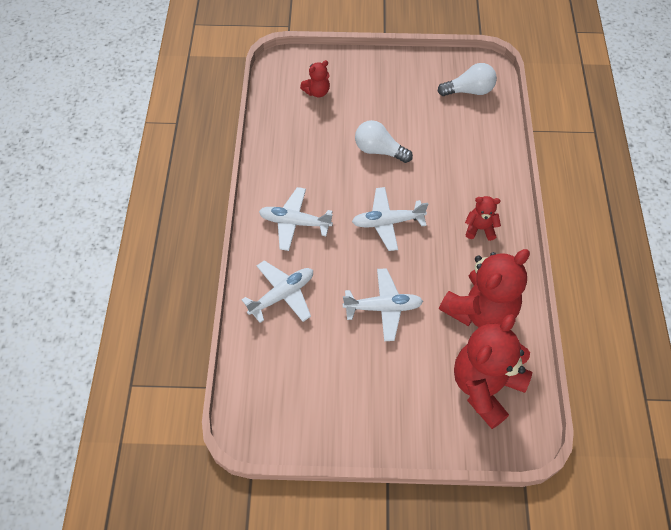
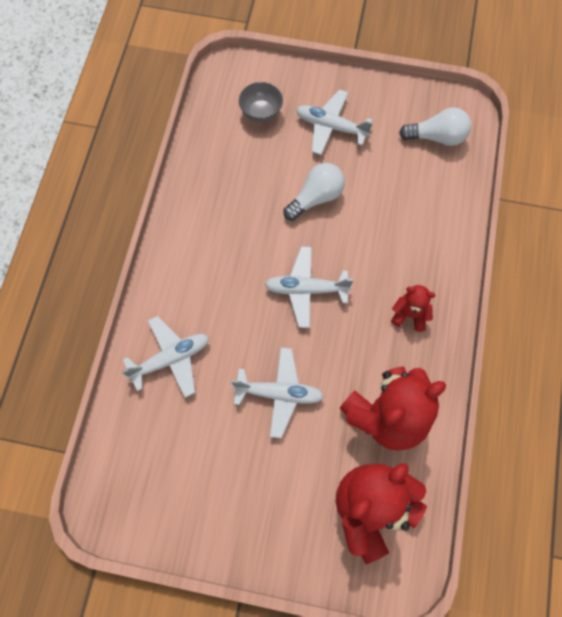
camera: 10 degrees right, 10 degrees up
white plane [259,187,333,251] -> white plane moved to [296,89,373,155]
red teddy bear [300,60,330,97] -> grey bowl [239,82,283,122]
white light bulb [355,120,413,163] -> white light bulb turned 105 degrees clockwise [284,163,345,221]

